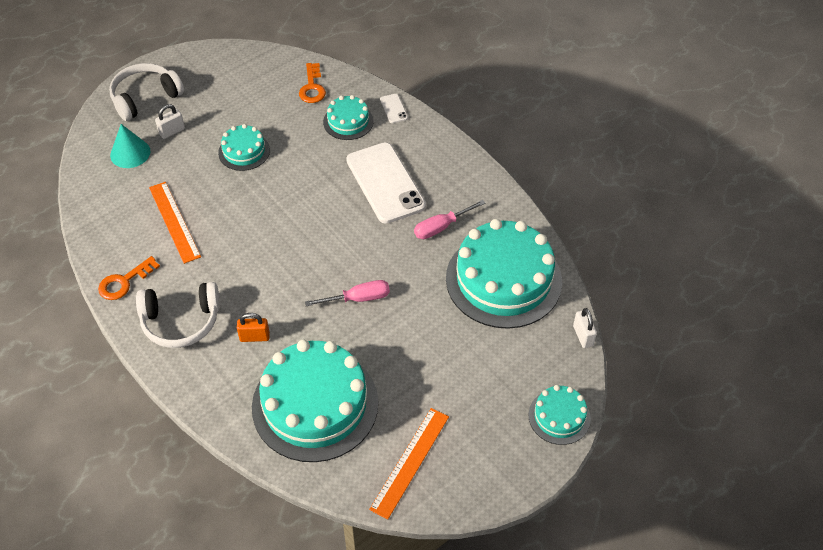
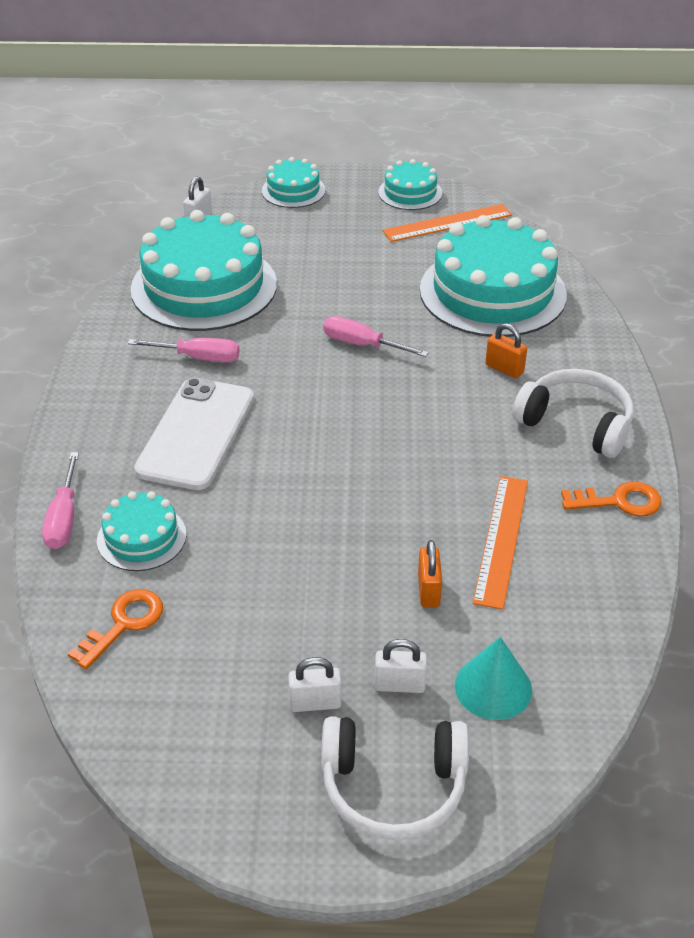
camera: 140 degrees left, 10 degrees down
turquoise cake [218,124,270,171] -> turquoise cake moved to [378,159,442,210]
white phone [380,94,408,123] -> pink screwdriver [42,452,79,549]
none -> white padlock [288,657,342,712]
none -> orange padlock [418,540,442,607]

